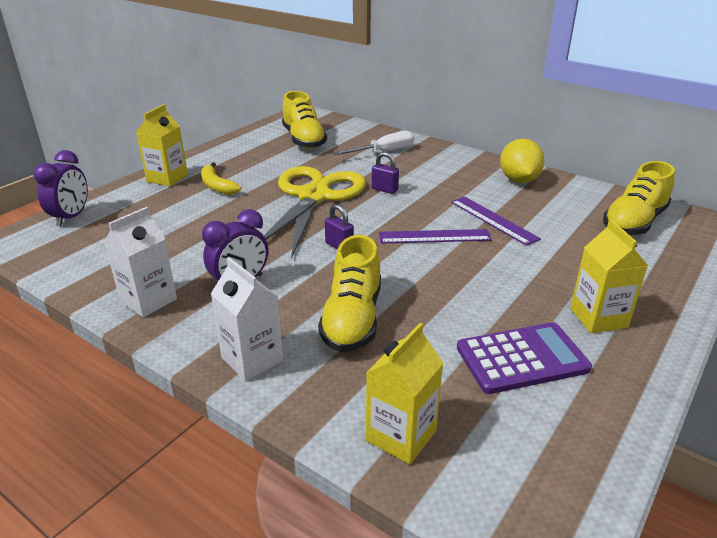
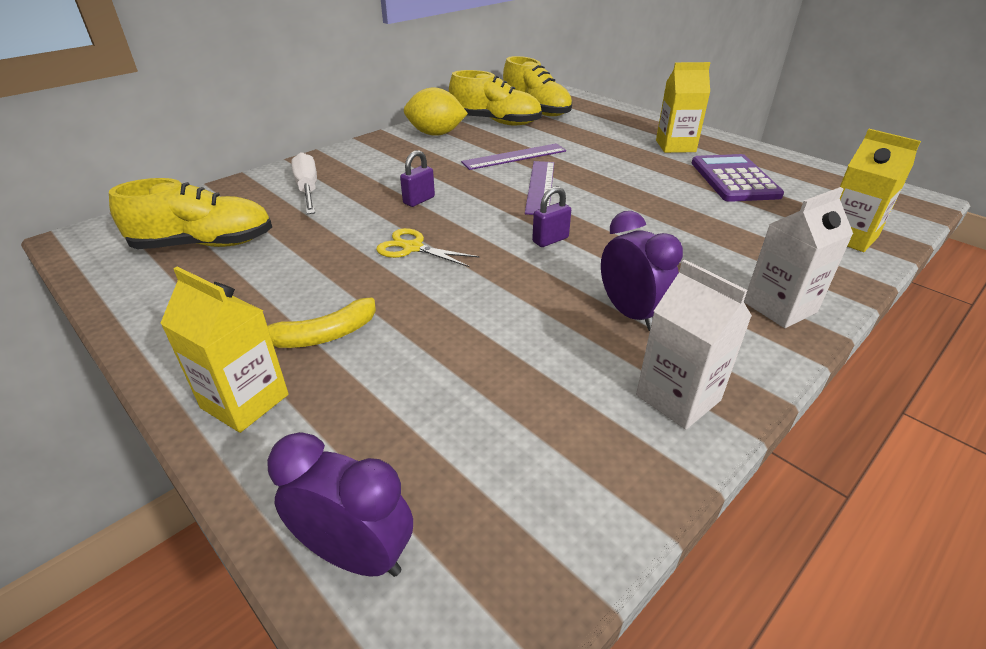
camera: 80 degrees left, 5 degrees up
yellow scissors [264,166,366,259] -> yellow scissors [376,228,479,267], size x0.42
yellow shoe [318,235,381,352] -> yellow shoe moved to [449,70,542,126]

